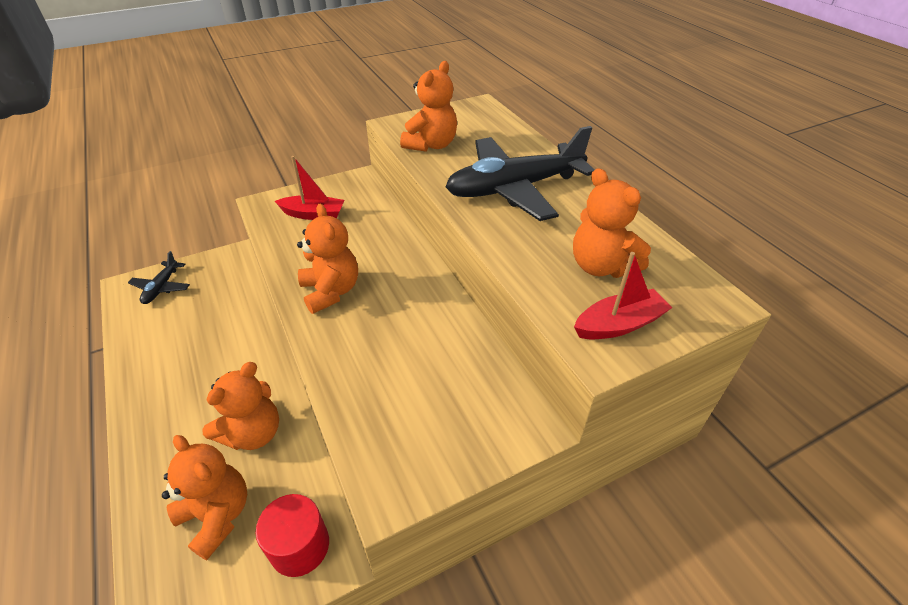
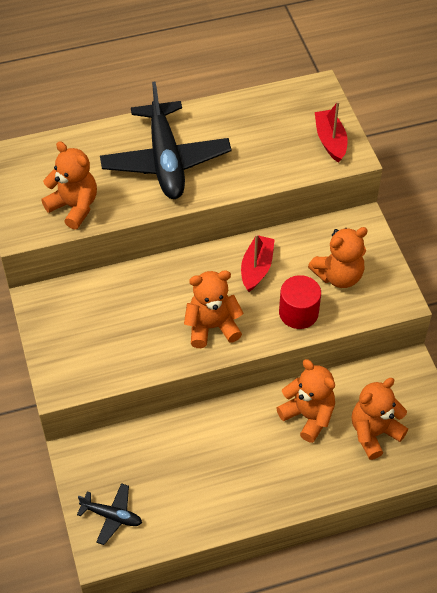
camera: 80 degrees left, 10 degrees up
red cylinder [256,494,329,577] -> red cylinder moved to [279,275,321,329]
red boat [275,156,345,220] -> red boat moved to [241,234,275,292]
orange teddy bear [573,168,651,278] -> orange teddy bear moved to [308,227,368,288]

